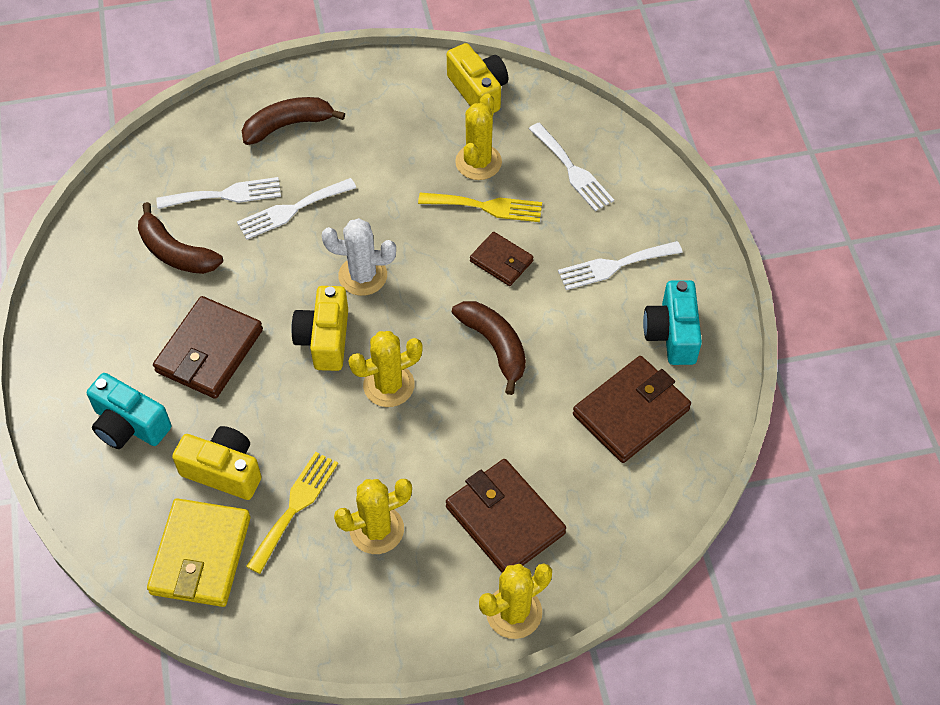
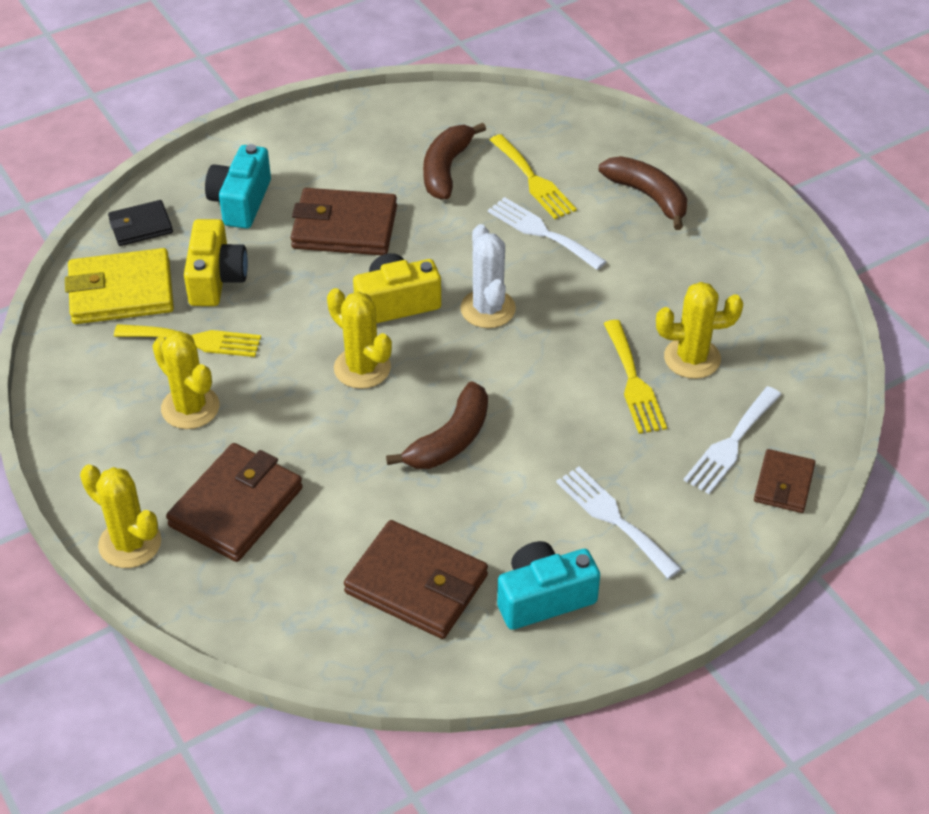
camera: 70 degrees right, 10 degrees down
white fork [156,177,281,209] -> yellow fork [490,134,577,219]
yellow camera [447,43,508,113] -> none
brown wallet [470,232,534,286] -> brown wallet moved to [754,449,815,513]
none -> black wallet [108,200,173,246]

